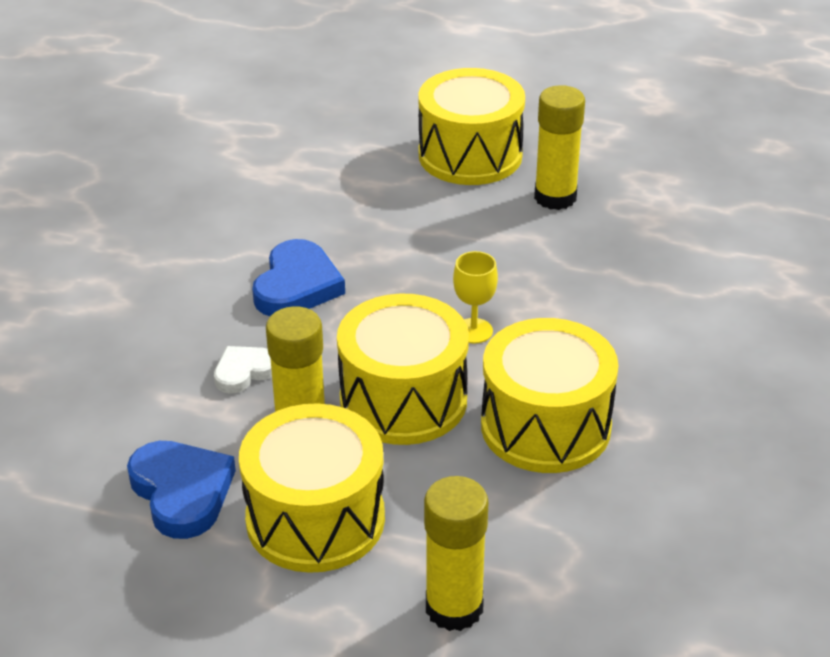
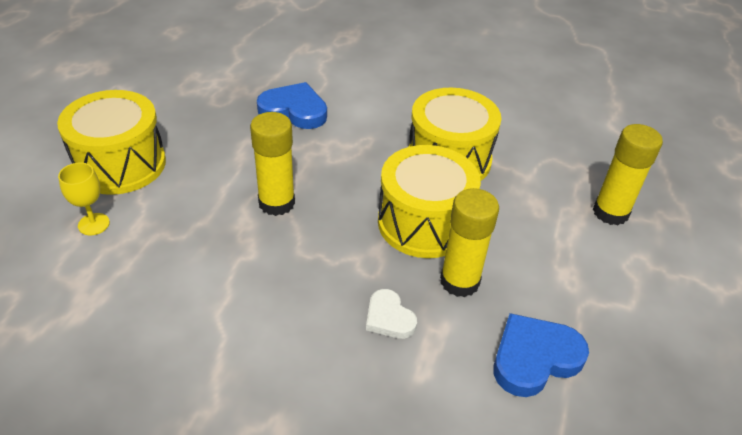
camera: 90 degrees left, 5 degrees up
yellow drum [239,403,385,573] -> none
blue heart [252,239,345,316] -> blue heart moved to [257,82,327,129]
yellow goblet [453,251,498,344] -> yellow goblet moved to [58,163,110,235]
yellow glue stick [534,85,585,210] -> yellow glue stick moved to [250,112,295,216]

